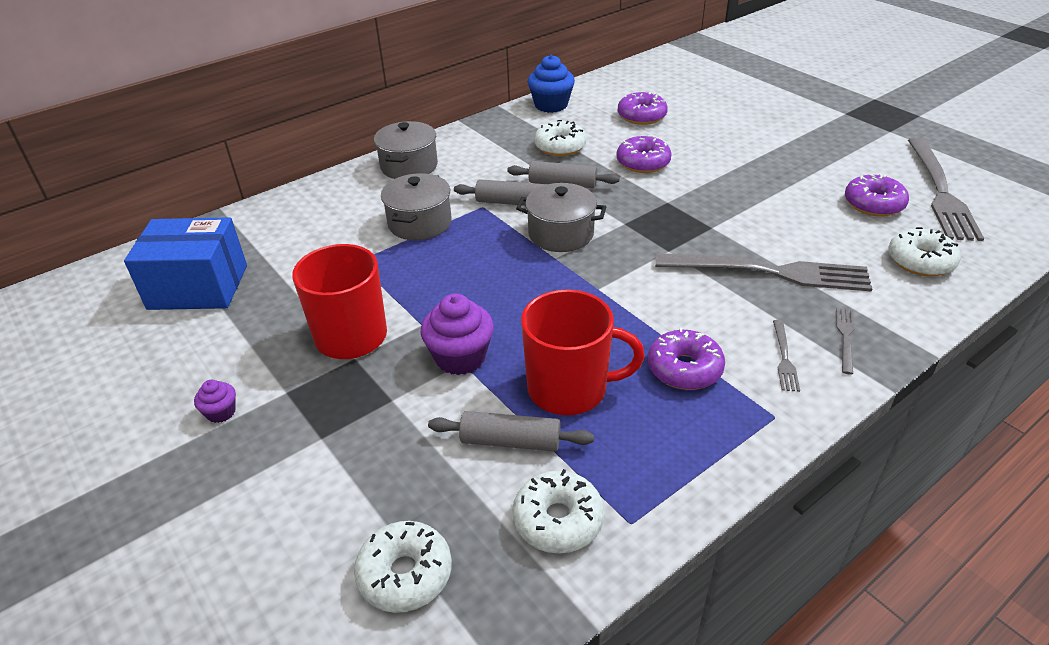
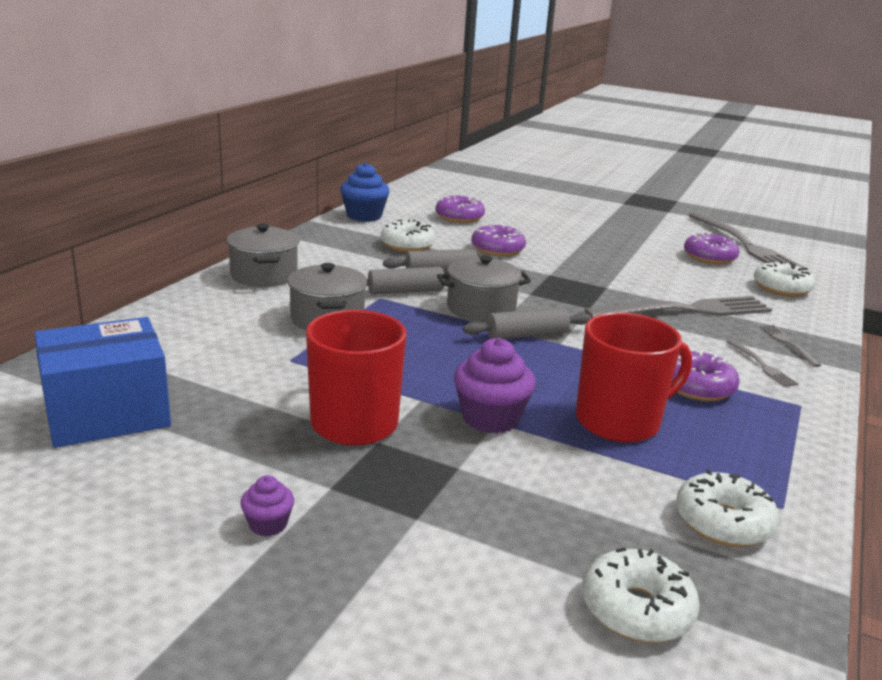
camera: 30 degrees left, 15 degrees down
grey rolling pin [428,411,594,451] -> grey rolling pin moved to [463,307,591,339]

